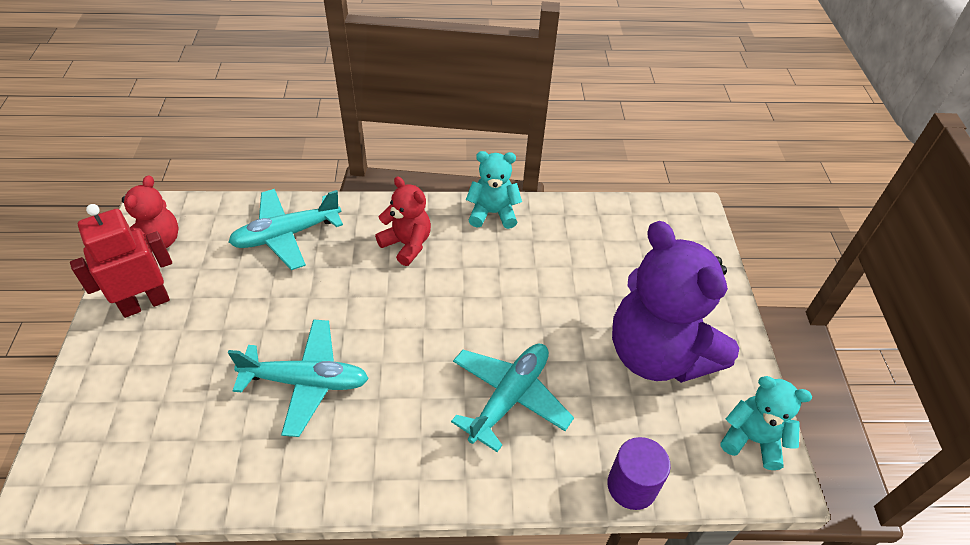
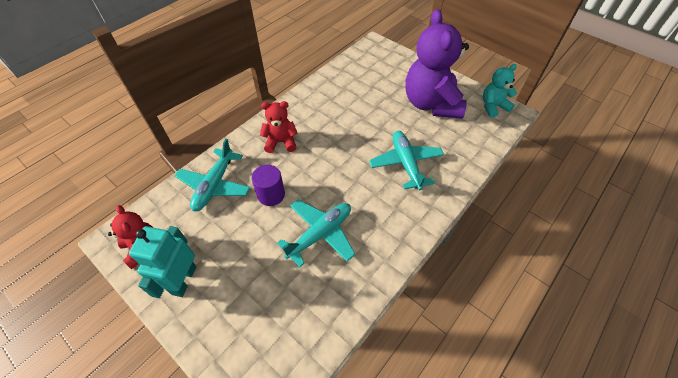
camera: 45 degrees left, 5 degrees up
red robot [70,204,172,318] -> turquoise robot [129,226,196,298]
turquoise teddy bear [466,151,522,229] -> none
purple cylinder [607,437,671,510] -> purple cylinder moved to [251,165,285,206]
purple teddy bear [612,221,740,383] -> purple teddy bear turned 75 degrees clockwise [405,9,469,119]

